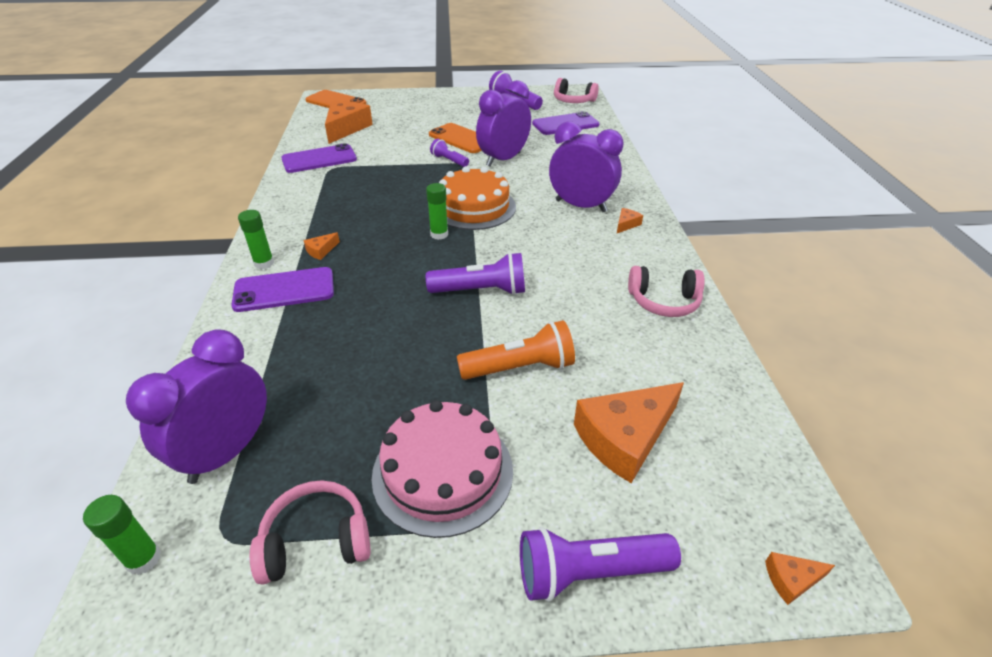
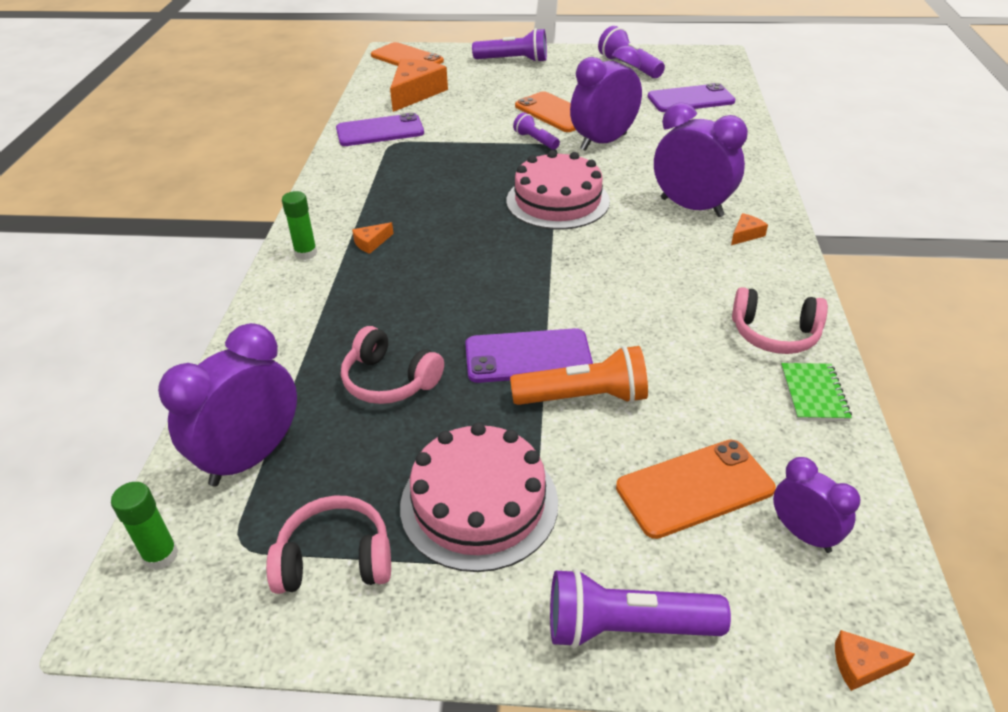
camera: 10 degrees right, 0 degrees up
purple phone [232,267,334,312] -> purple phone moved to [465,328,593,383]
green glue stick [426,183,448,240] -> none
purple flashlight [426,252,525,295] -> purple flashlight moved to [472,28,547,63]
orange cake [439,166,516,230] -> pink cake [507,150,610,230]
pink headphones [554,78,599,103] -> pink headphones moved to [341,326,444,404]
orange cheese [574,382,684,483] -> orange phone [616,440,776,539]
none -> purple clock [773,457,861,553]
none -> green notebook [781,363,852,421]

